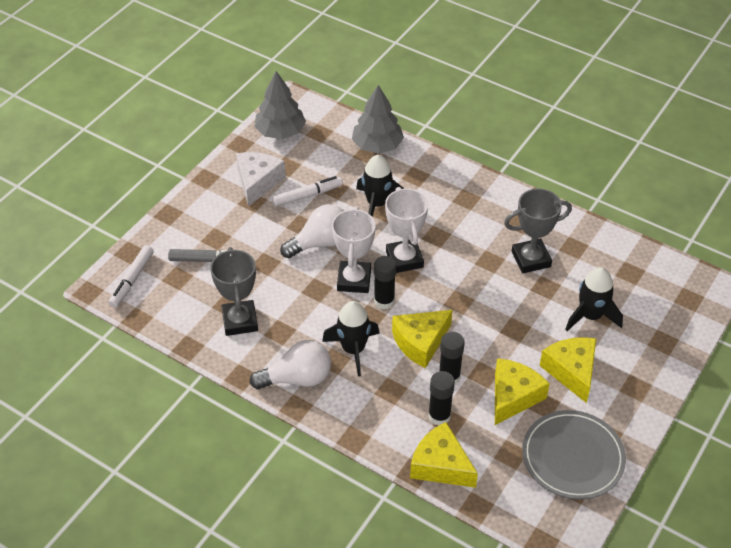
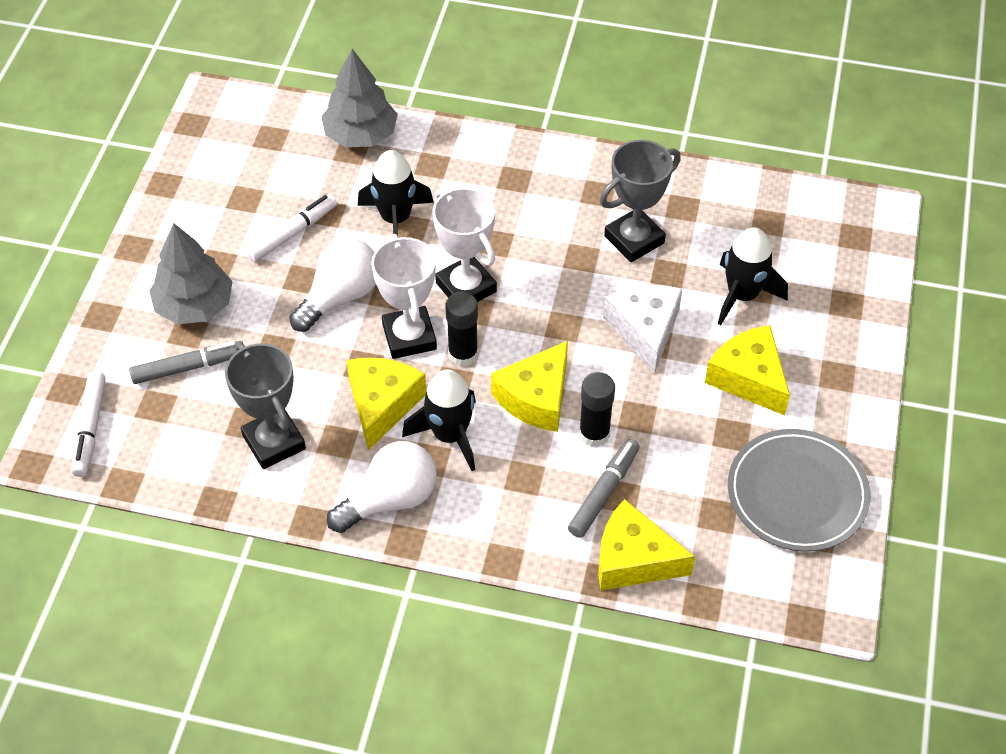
camera: 20 degrees left, 5 degrees up
white cheese [236,152,286,207] -> white cheese moved to [603,285,682,374]
grey tree [254,71,306,139] -> grey tree moved to [149,223,233,324]
black glue stick [428,371,455,426] -> grey marker [568,439,640,538]
yellow cheese [495,358,550,425] -> yellow cheese moved to [347,358,426,450]

